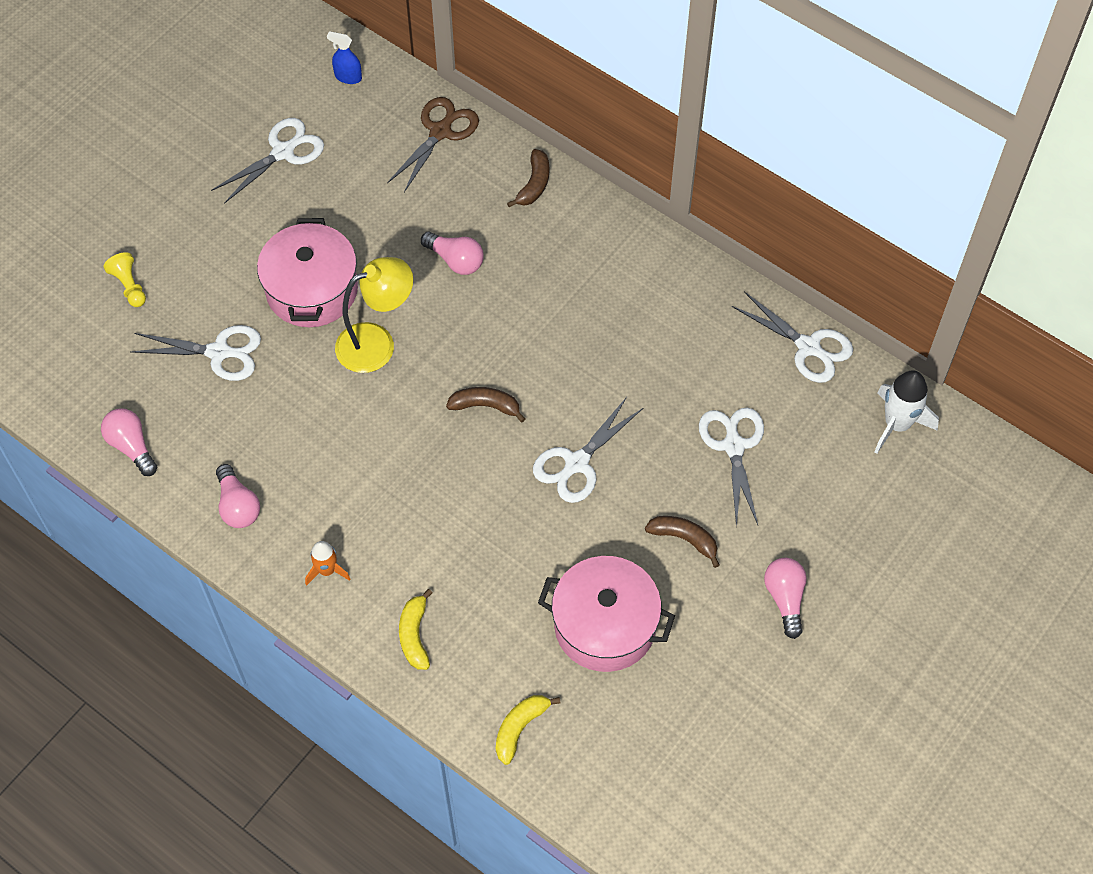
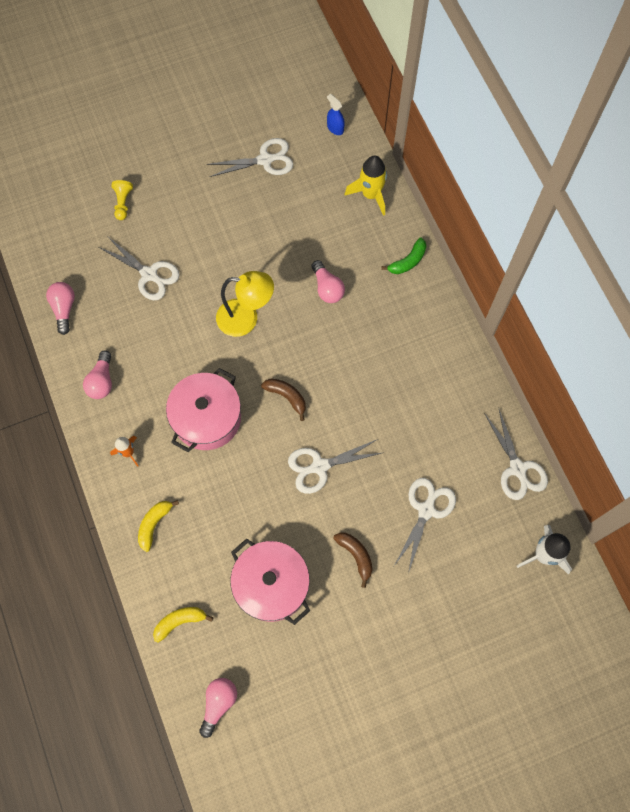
camera: 30 degrees right, 10 degrees up
pink pot [257,218,358,327] -> pink pot moved to [166,368,241,452]
brown scissors [387,97,479,192] -> yellow rocket [345,156,387,216]
brown banana [507,149,549,207] -> green banana [381,238,426,274]
pink light bulb [764,558,807,639] -> pink light bulb moved to [199,678,237,738]

